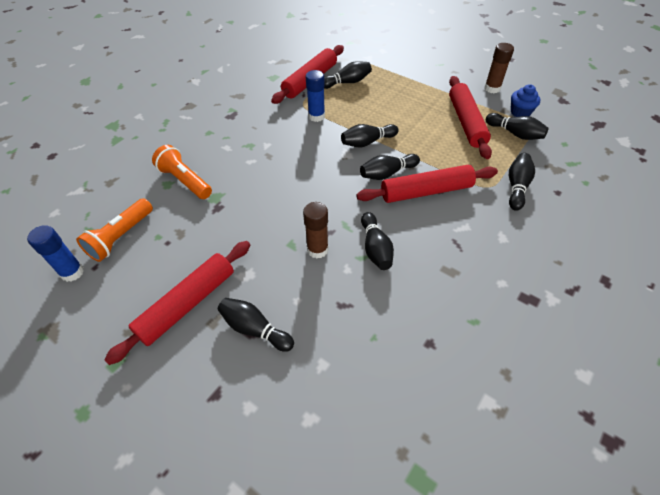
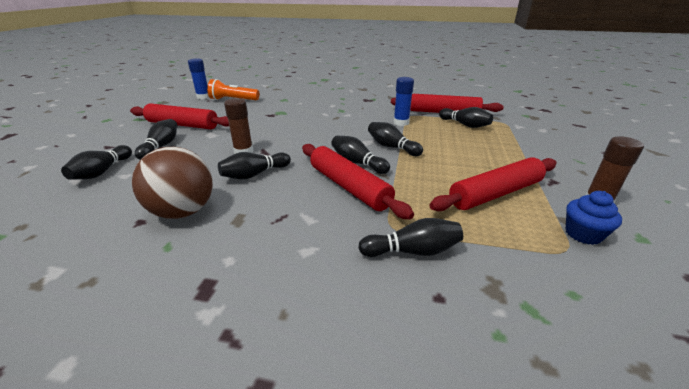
camera: 65 degrees right, 20 degrees down
orange flashlight [152,145,212,199] -> none
black bowling pin [486,113,549,140] -> black bowling pin moved to [61,145,132,180]
none -> brown ball [132,147,213,219]

